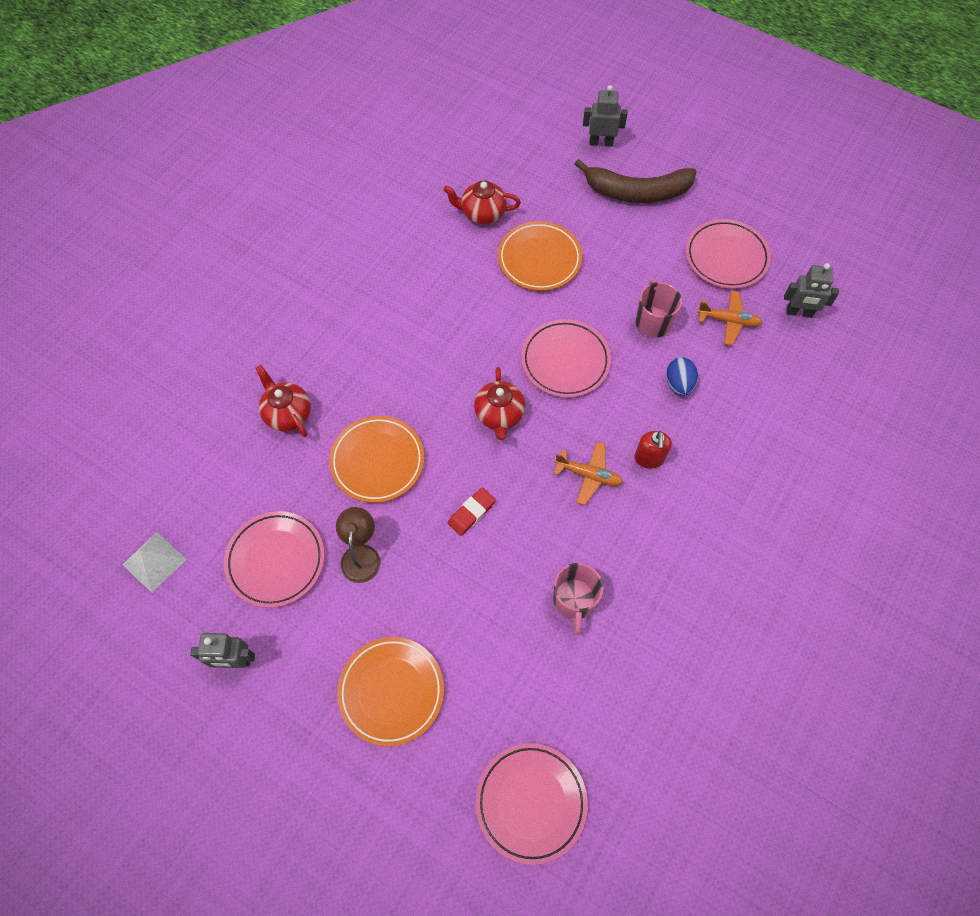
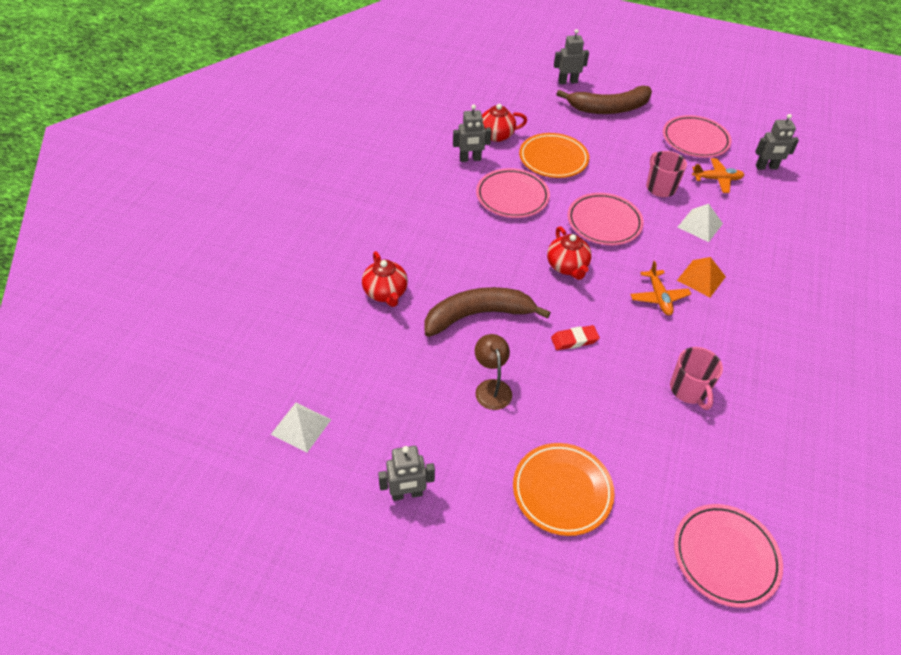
camera: 15 degrees left, 15 degrees down
pink plate [224,511,324,608] -> pink plate moved to [476,168,550,218]
red teapot [256,365,311,437] -> red teapot turned 150 degrees counterclockwise [362,251,408,307]
orange plate [329,416,424,503] -> brown banana [424,287,551,337]
red eraser [448,487,496,536] -> red eraser turned 45 degrees clockwise [551,325,600,350]
orange plane [554,441,623,505] -> orange plane turned 75 degrees clockwise [630,261,691,316]
red soap dispenser [634,431,672,469] -> orange pyramid [677,257,726,297]
blue egg [666,357,698,396] -> white pyramid [678,204,723,242]
none -> grey robot [453,105,492,162]

